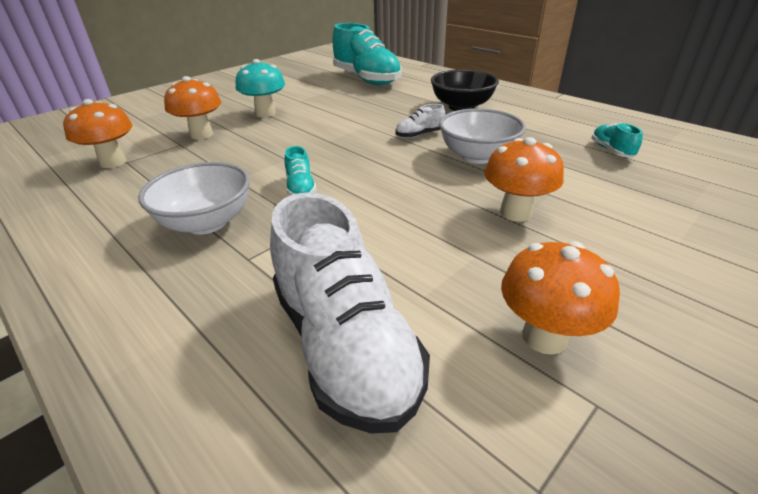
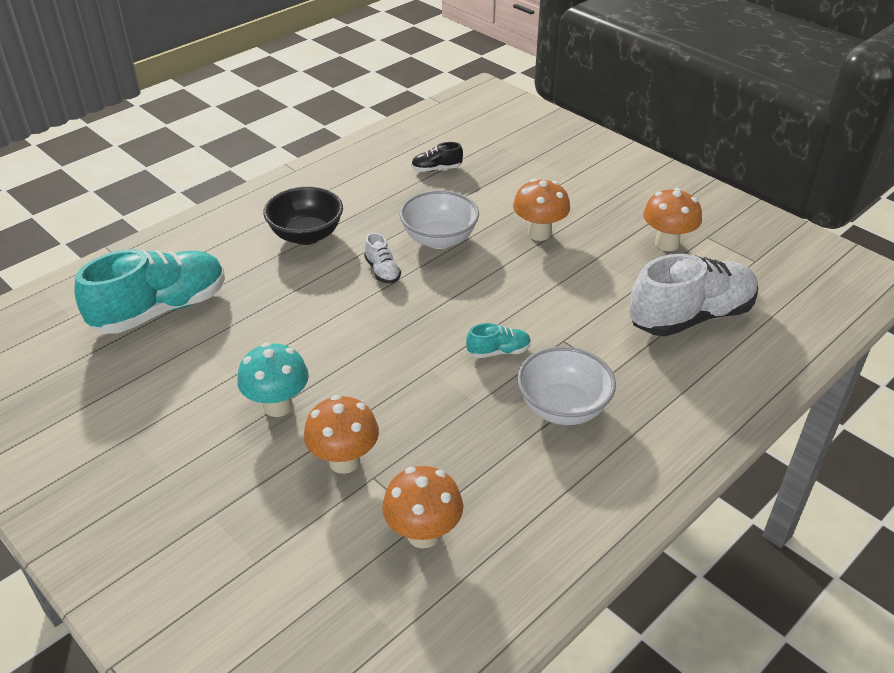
camera: 90 degrees left, 5 degrees up
turquoise shoe [591,123,643,158] -> black shoe [411,142,463,172]

